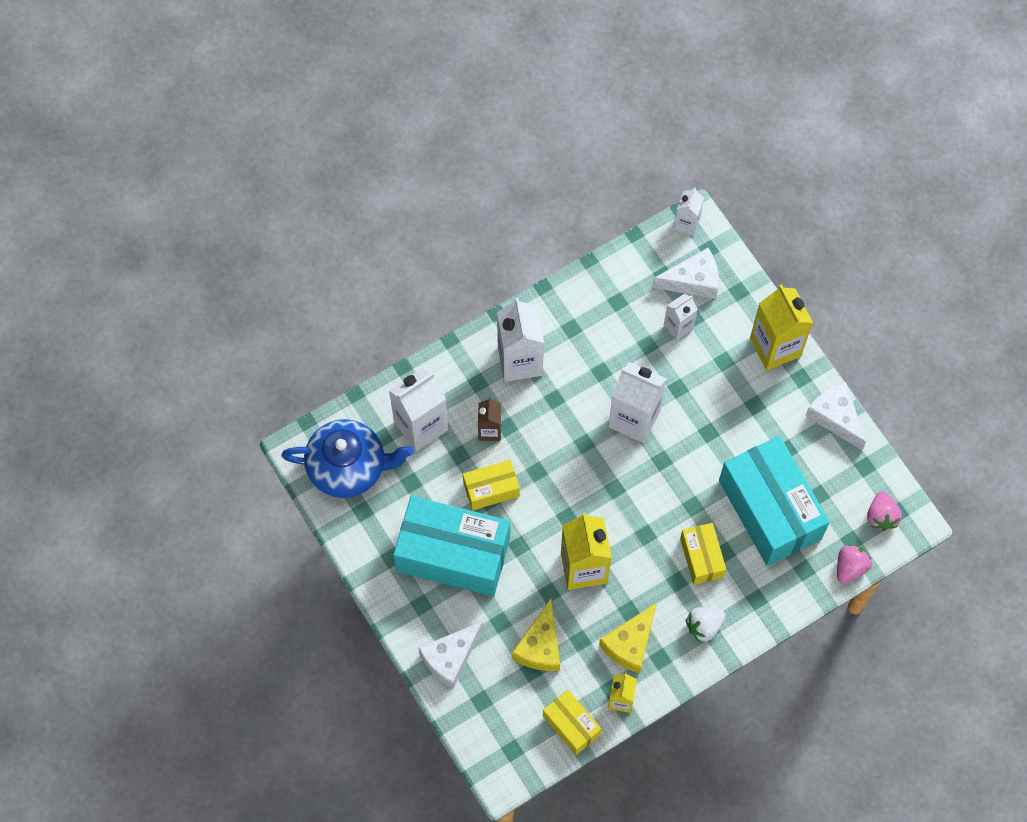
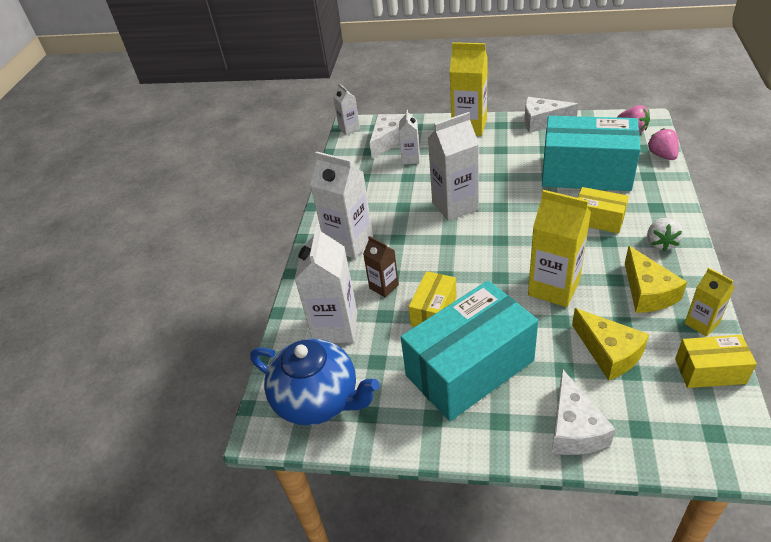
camera: 45 degrees left, 25 degrees down
blue teapot [282,419,414,498] -> blue teapot turned 75 degrees clockwise [250,339,379,425]

